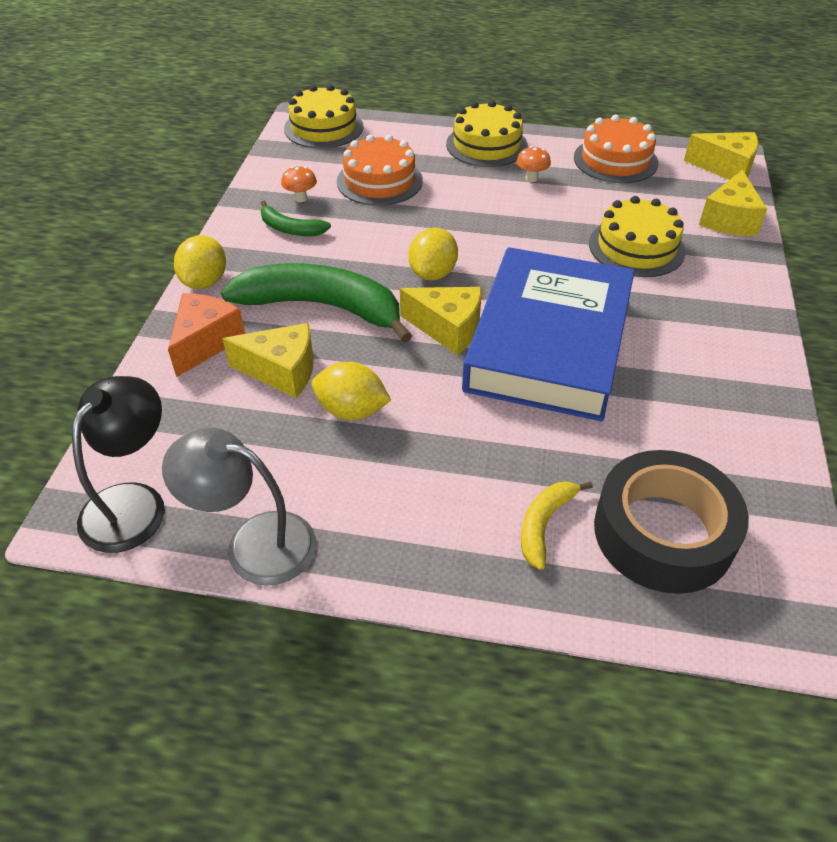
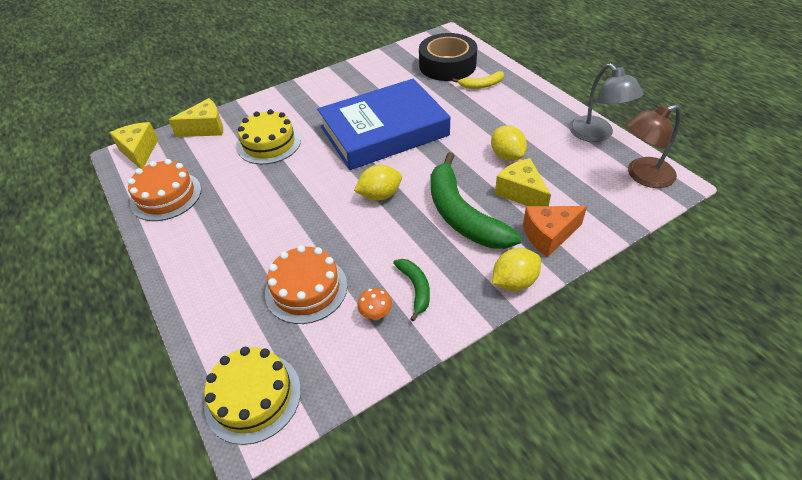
camera: 130 degrees left, 0 degrees up
black lamp [72,376,165,553] -> brown lamp [625,105,681,188]
yellow cheese [400,287,481,355] -> none
yellow cake [446,101,528,167] -> none
orange mushroom [516,146,551,182] -> none

